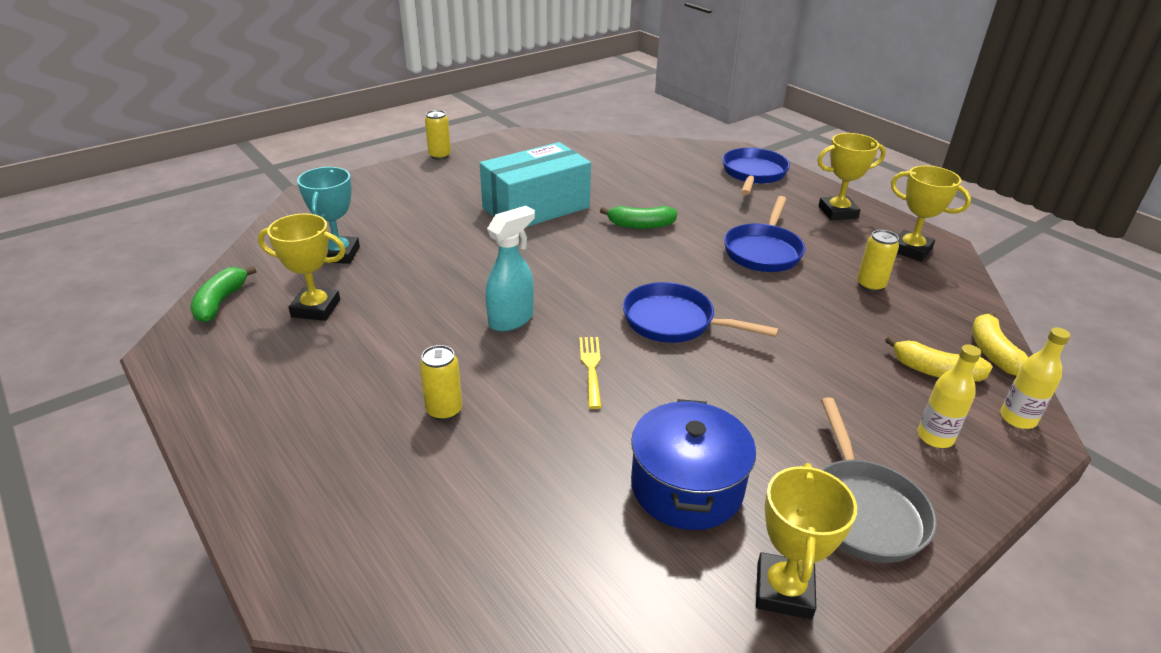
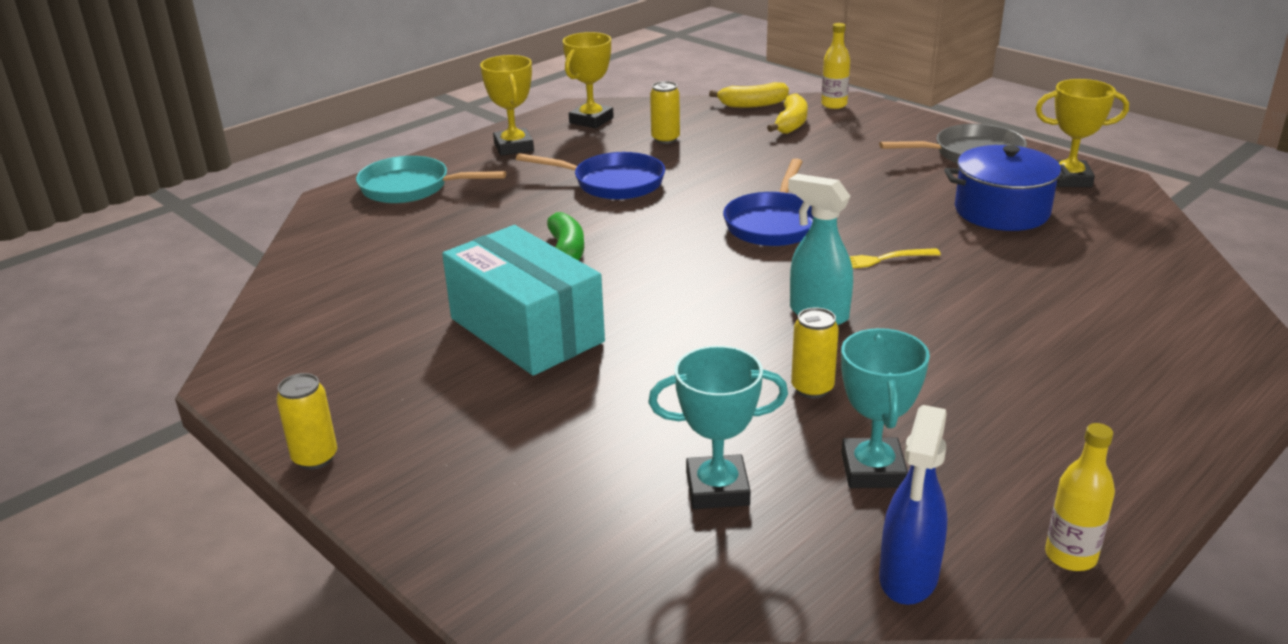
camera: 95 degrees left, 5 degrees down
green banana [190,266,257,323] -> blue spray bottle [879,405,948,605]
yellow trophy [258,214,345,321] -> turquoise trophy [841,328,930,488]
yellow can [419,345,463,421] -> yellow can moved to [791,307,839,399]
blue pan [722,148,790,195] -> turquoise pan [356,156,506,203]
yellow bottle [917,344,981,448] -> yellow bottle moved to [1045,423,1115,571]

